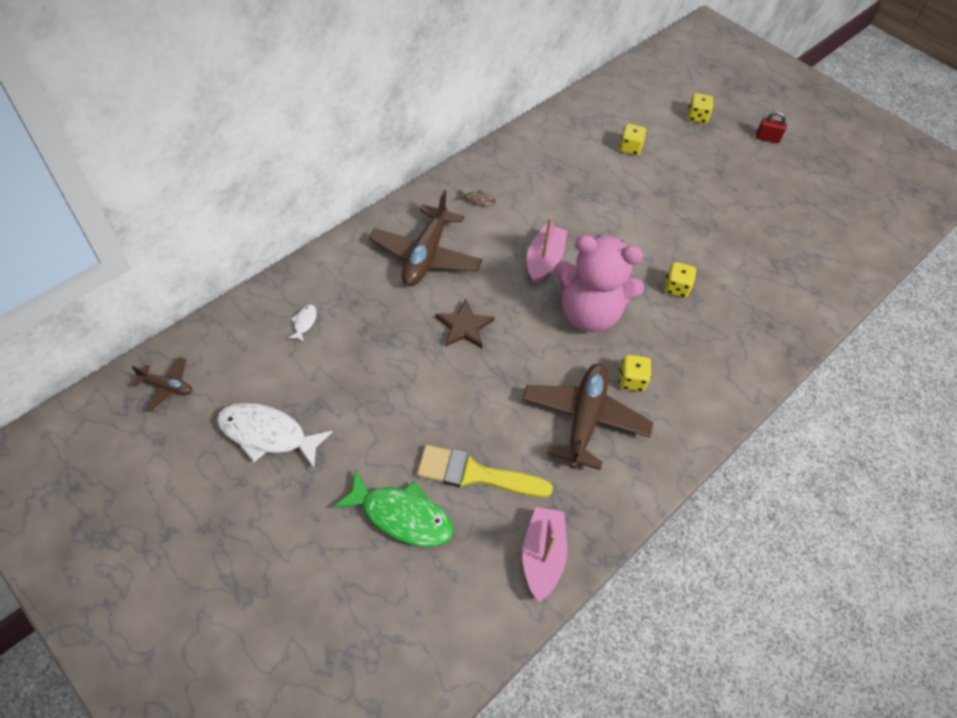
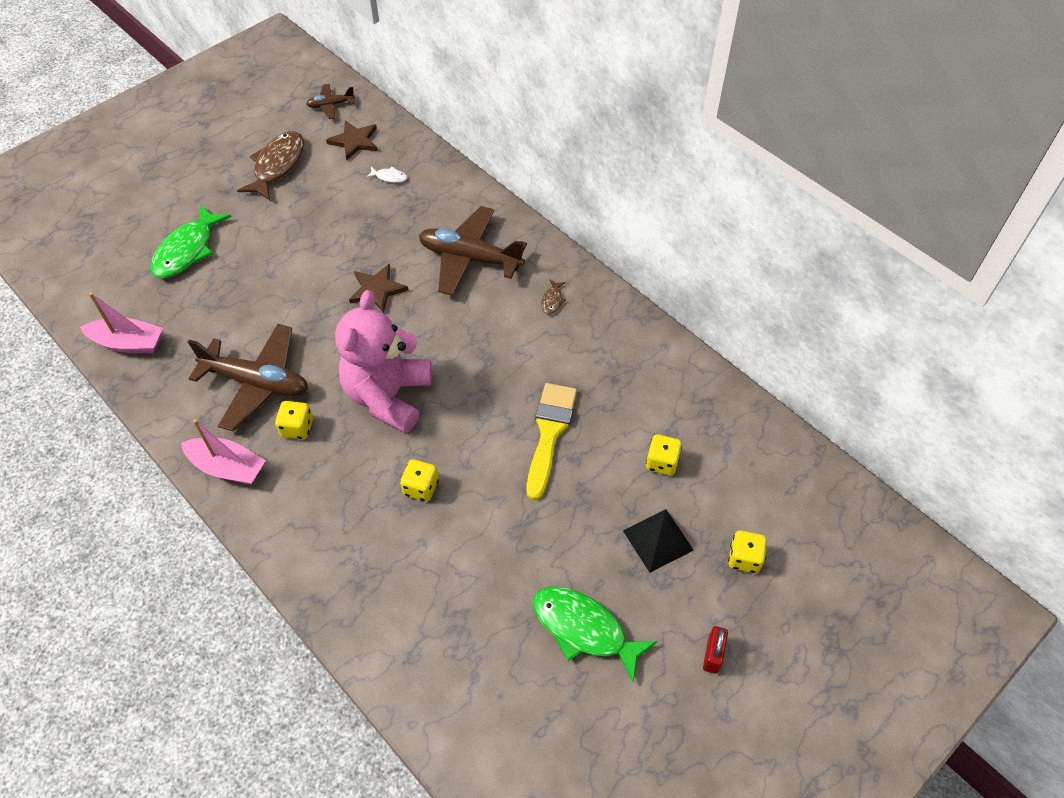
camera: 95 degrees right, 0 degrees up
brown plane [132,357,192,412] -> brown plane turned 60 degrees clockwise [306,84,355,119]
white fish [217,403,333,468] -> brown fish [237,131,304,200]
yellow brush [417,445,553,498] -> yellow brush moved to [527,383,577,500]
pink boat [527,217,567,284] -> pink boat moved to [181,419,266,485]
none -> brown star [326,120,378,160]
none -> green fish [532,586,658,682]
none -> black pyramid [623,509,694,573]

